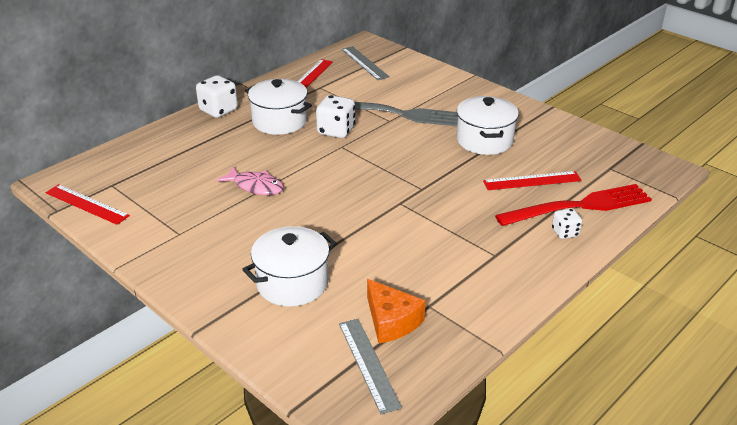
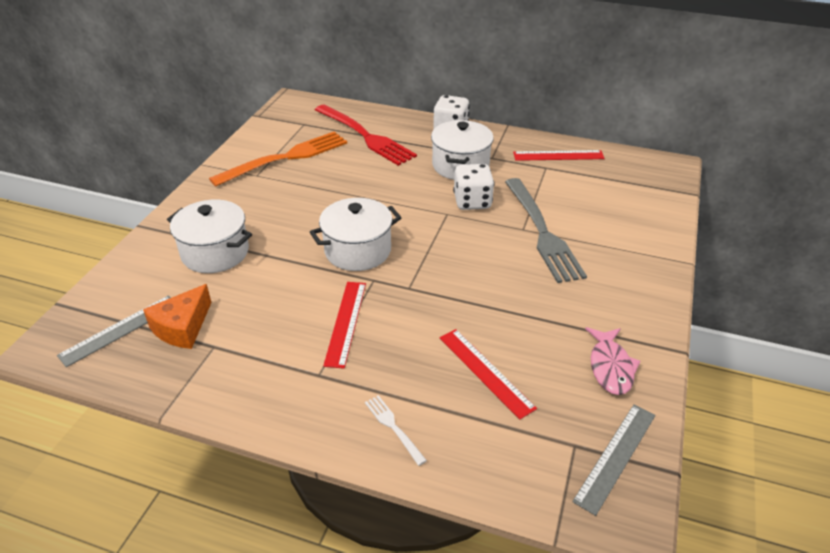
camera: 65 degrees right, 5 degrees up
red ruler [46,184,130,225] -> red ruler moved to [323,282,366,369]
pink fish [216,166,284,195] -> pink fish moved to [585,327,641,395]
grey ruler [342,46,390,80] -> grey ruler moved to [572,404,655,516]
white pot [456,96,519,155] -> white pot moved to [310,198,402,271]
red fork [495,184,652,226] -> red fork moved to [315,104,417,166]
white dice [552,208,582,239] -> white fork [365,395,427,466]
none -> orange fork [209,131,347,187]

